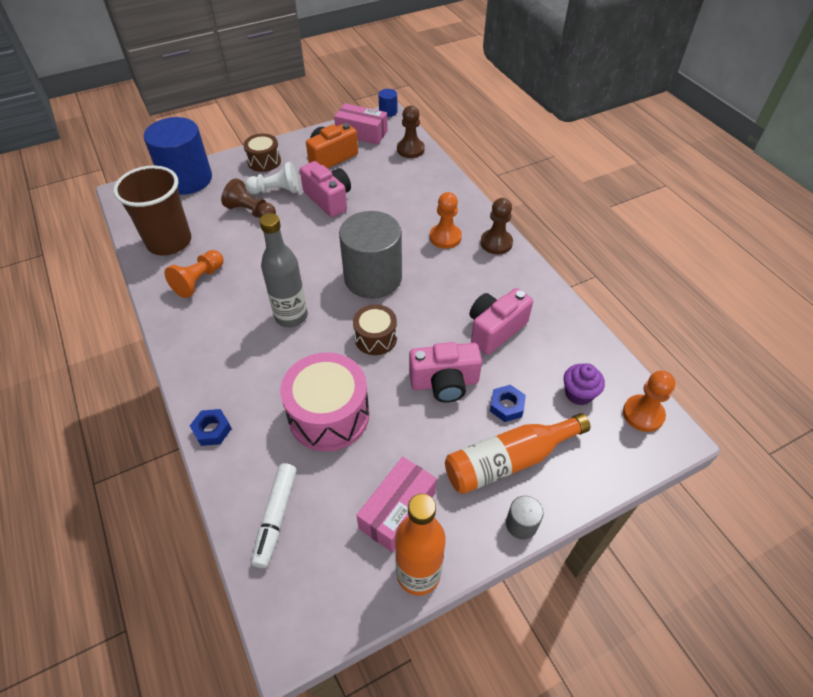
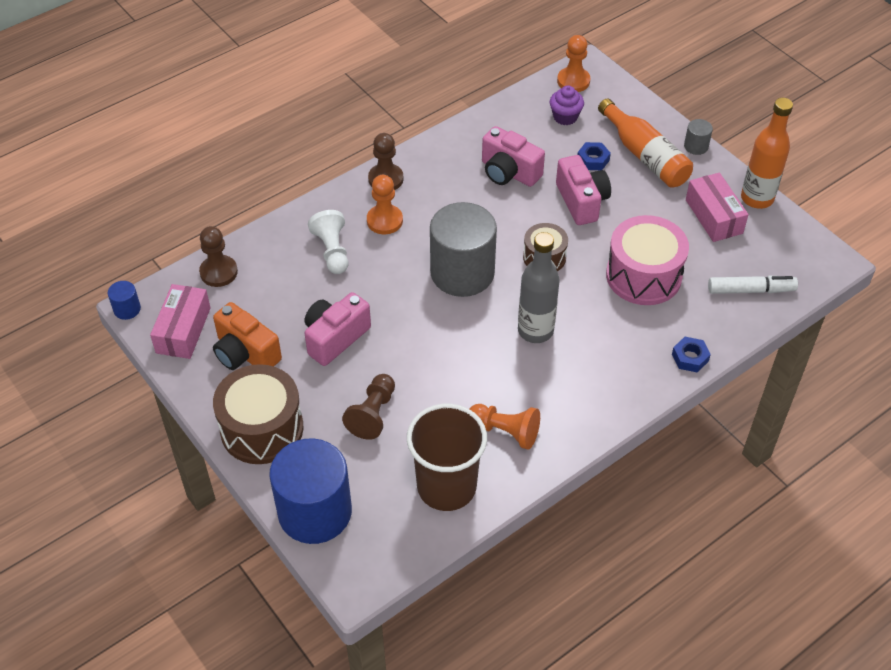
camera: 100 degrees left, 0 degrees up
brown drum [243,134,281,172] -> brown drum [213,364,303,464], size x1.73
white pawn [245,162,299,194] -> white pawn moved to [308,210,348,274]
pink box [356,457,437,552] -> pink box turned 45 degrees clockwise [686,172,749,242]

